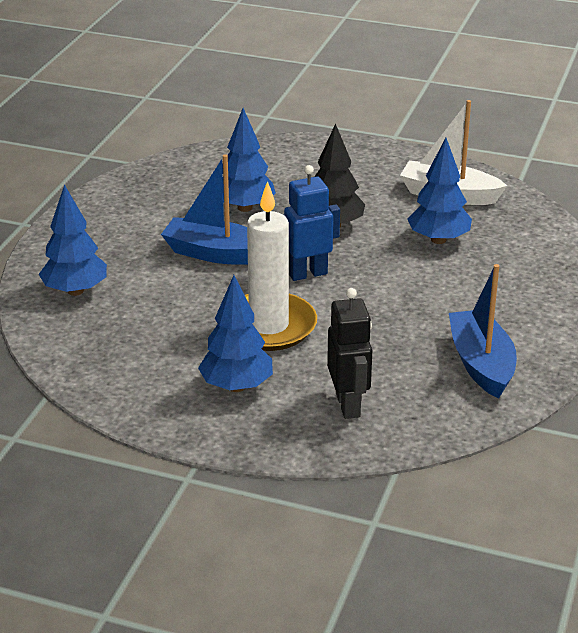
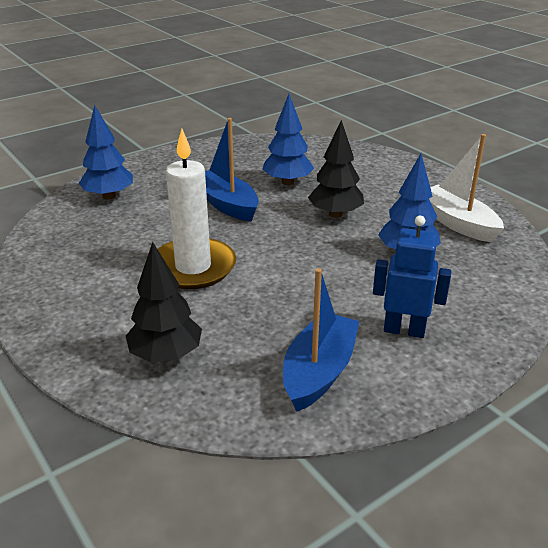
camera: 35 degrees right, 0 degrees up
blue tree [198,275,273,392] -> none
blue robot [283,165,340,281] -> blue robot moved to [373,216,451,338]
black robot [327,288,372,419] -> black tree [126,242,202,362]

